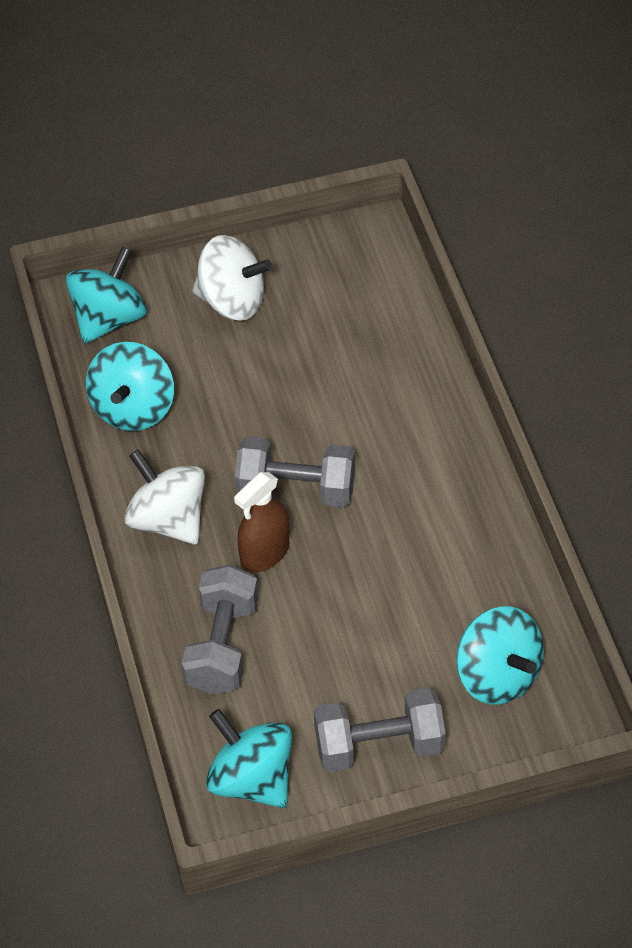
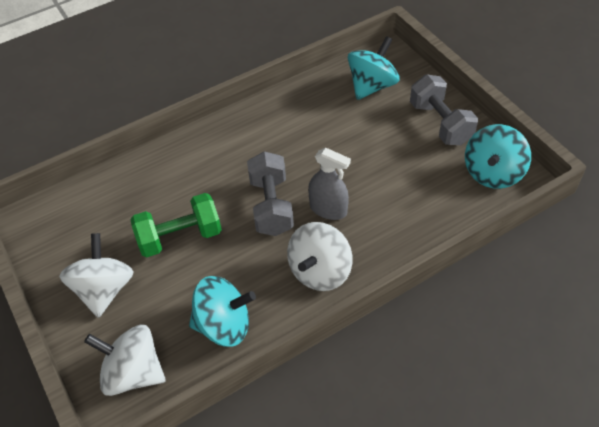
camera: 105 degrees left, 0 degrees up
turquoise spinning top [66,247,147,344] -> white spinning top [84,325,166,396]
grey dumbbell [182,565,258,695] -> none
brown spray bottle [234,472,289,572] -> grey spray bottle [308,148,351,220]
none -> green dumbbell [130,193,222,257]

